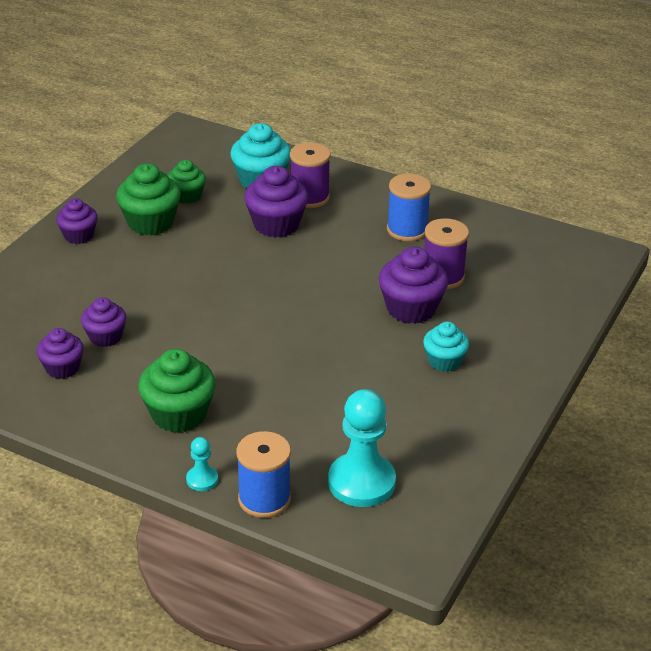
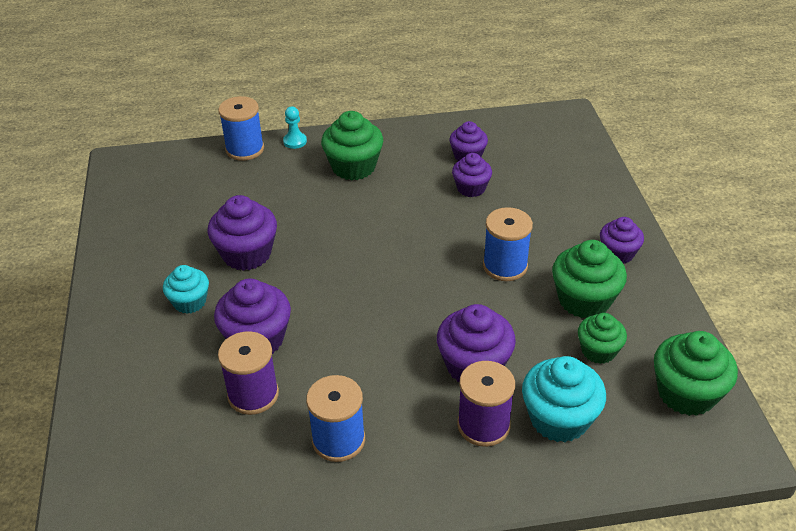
camera: 145 degrees right, 5 degrees up
turquoise pawn [328,389,396,507] -> none
none -> purple cupcake [208,195,277,271]
none -> blue spool [483,207,533,281]
none -> green cupcake [654,331,738,416]

